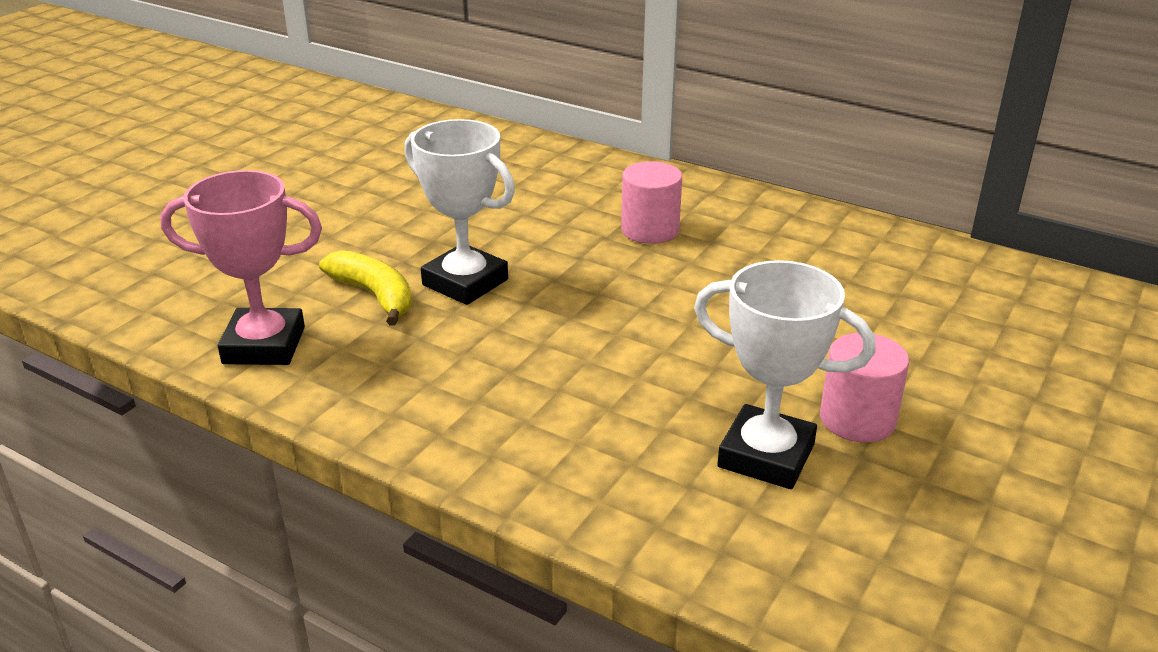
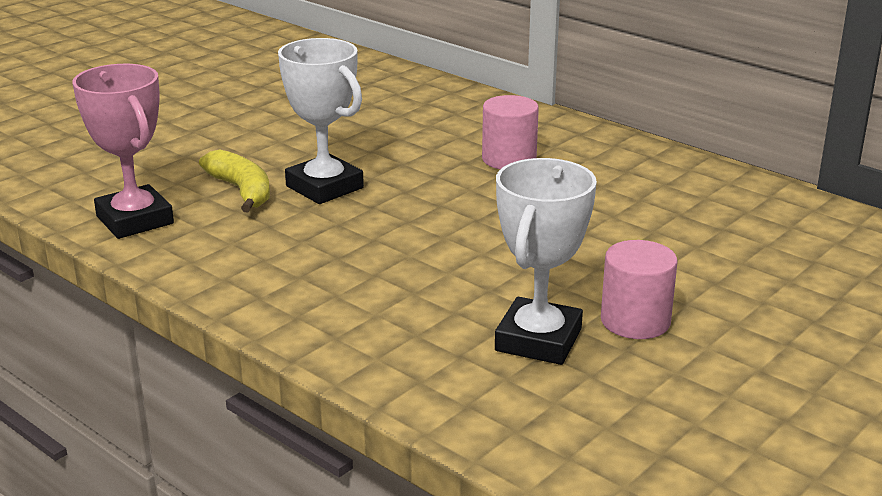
camera: 10 degrees right, 5 degrees down
pink trophy [160,170,322,365] -> pink trophy turned 45 degrees clockwise [73,64,174,239]
white trophy [694,260,876,489] -> white trophy turned 75 degrees clockwise [495,158,597,365]

